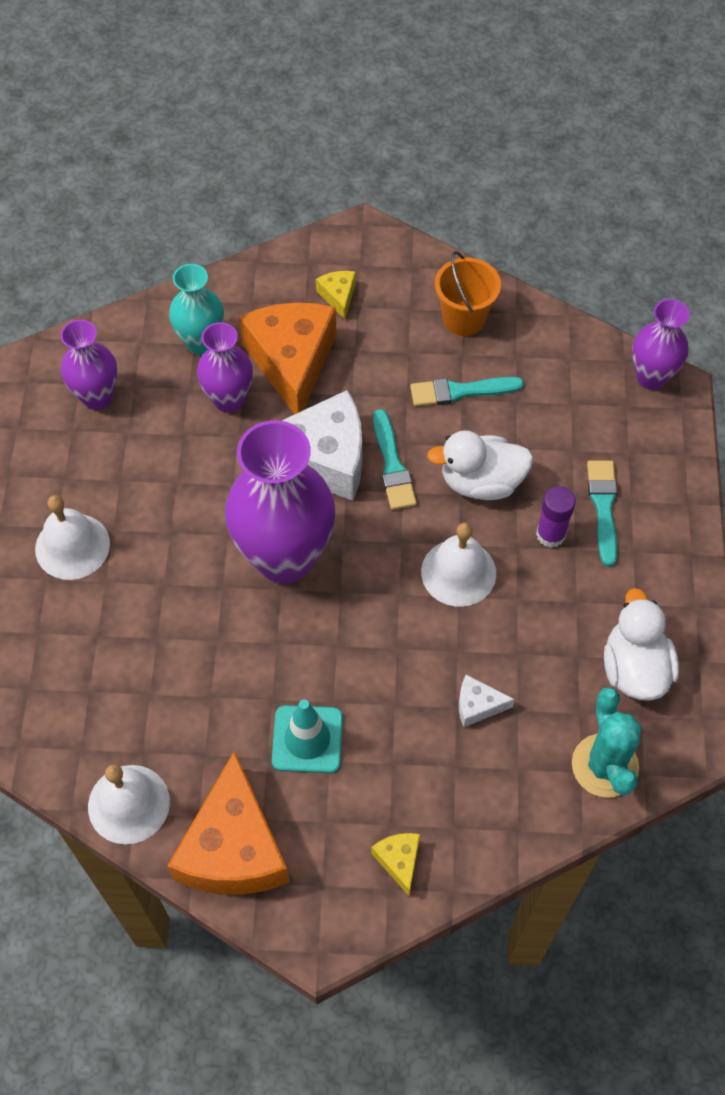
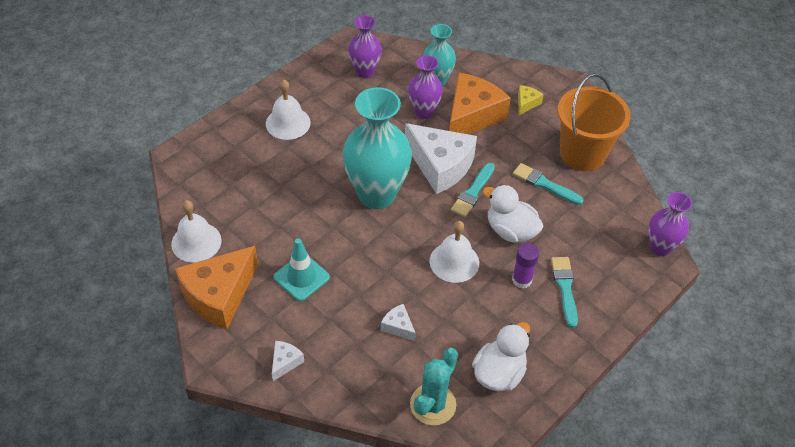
camera: 40 degrees right, 10 degrees down
purple vase [225,420,335,584] -> turquoise vase [342,87,412,209]
yellow cheese [371,833,420,896] -> white cheese [272,341,304,381]
orange bucket [435,251,501,336] -> orange bucket [558,73,631,171], size x1.62
turquoise brush [587,460,618,567] -> turquoise brush turned 45 degrees counterclockwise [551,257,578,328]

